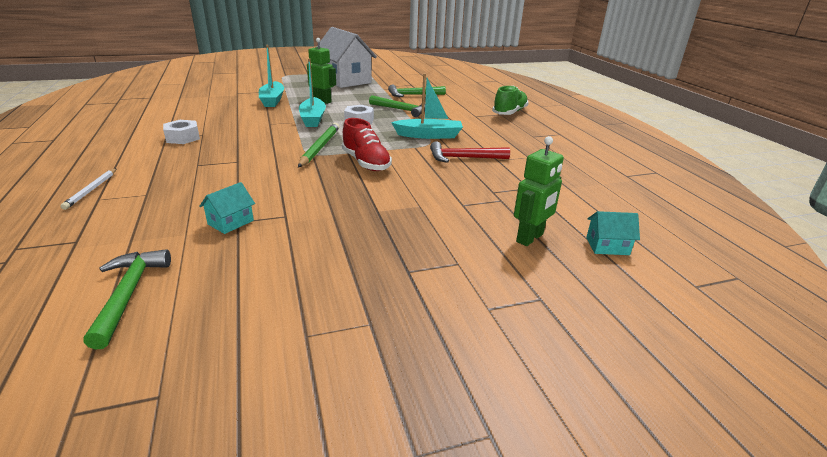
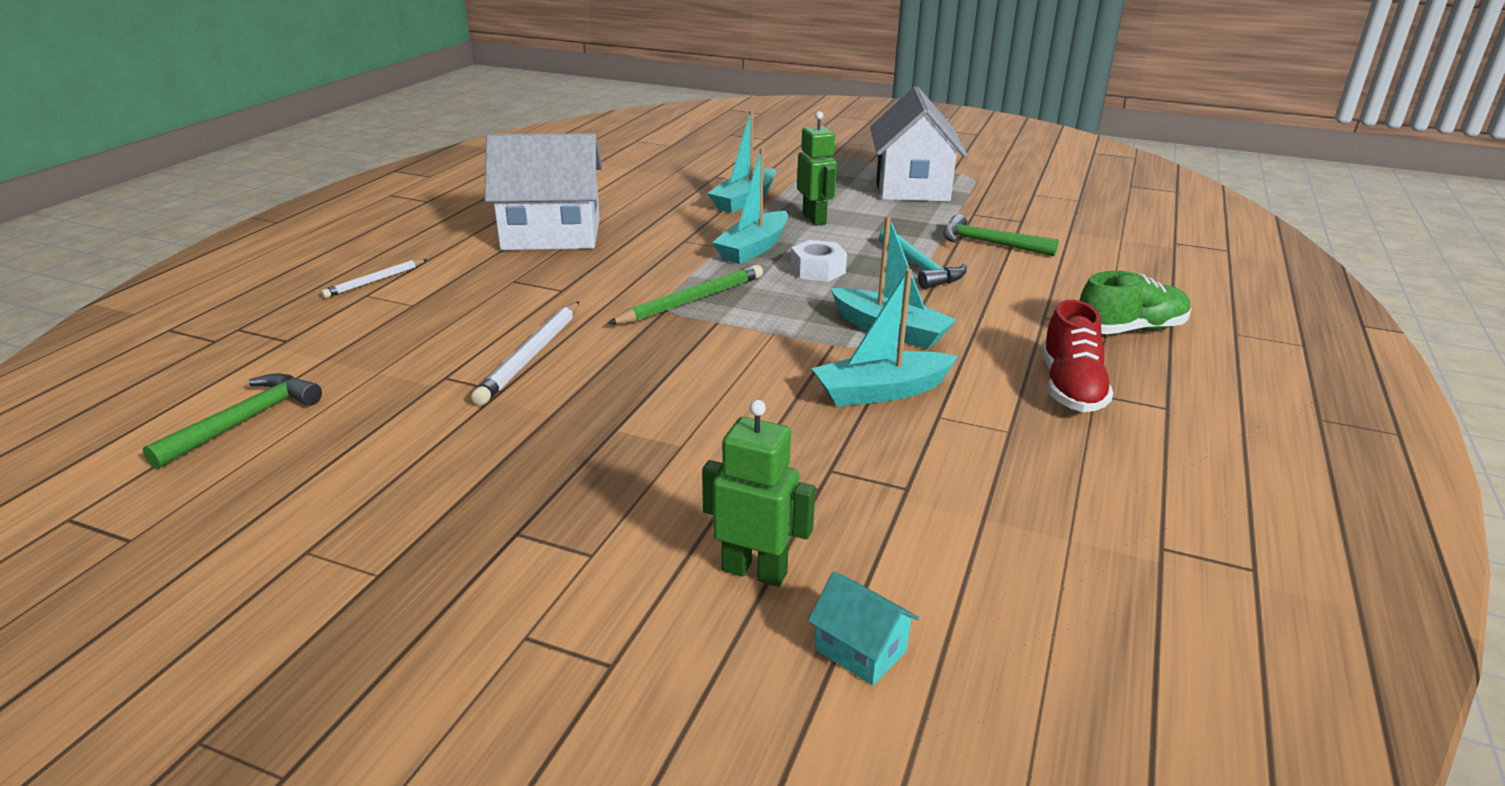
camera: 40 degrees right, 0 degrees up
white nut [163,120,200,144] -> white house [485,133,602,250]
turquoise house [199,182,255,234] -> none
red shoe [342,118,392,171] -> red shoe moved to [1042,300,1113,412]
green hammer [369,95,425,117] -> turquoise hammer [879,230,967,289]
red hammer [430,141,510,163] -> turquoise boat [812,269,958,406]
green robot [514,136,564,246] -> green robot turned 150 degrees counterclockwise [702,400,816,587]
none -> white pencil [471,301,579,405]

